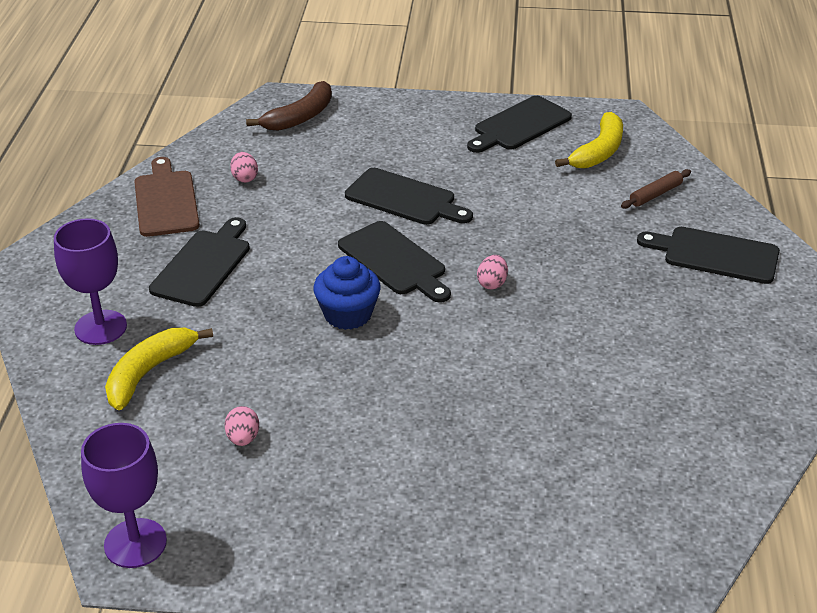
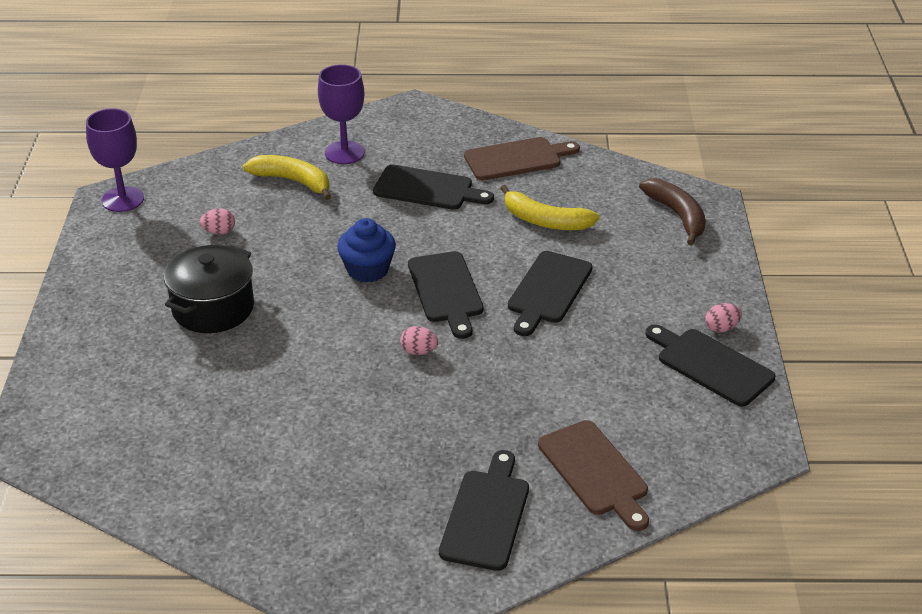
camera: 85 degrees right, 0 degrees up
pink egg [230,152,258,183] -> pink egg moved to [705,303,742,333]
brown banana [246,81,332,131] -> brown banana turned 150 degrees counterclockwise [639,178,706,245]
black cutting board [338,221,451,303] -> black cutting board turned 60 degrees counterclockwise [408,251,483,339]
yellow banana [555,112,623,168] -> yellow banana moved to [500,185,600,230]
brown rolling pin [621,169,691,209] -> brown cutting board [538,420,649,531]
none -> black pot [164,245,254,333]

